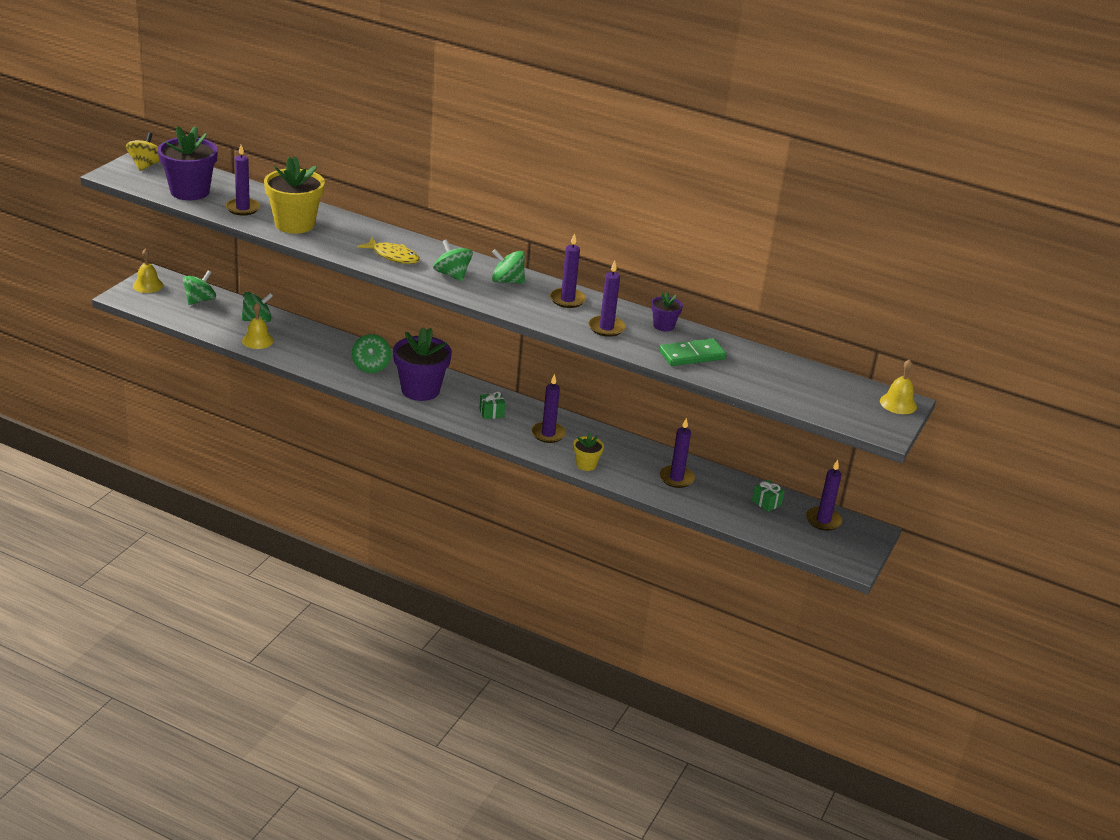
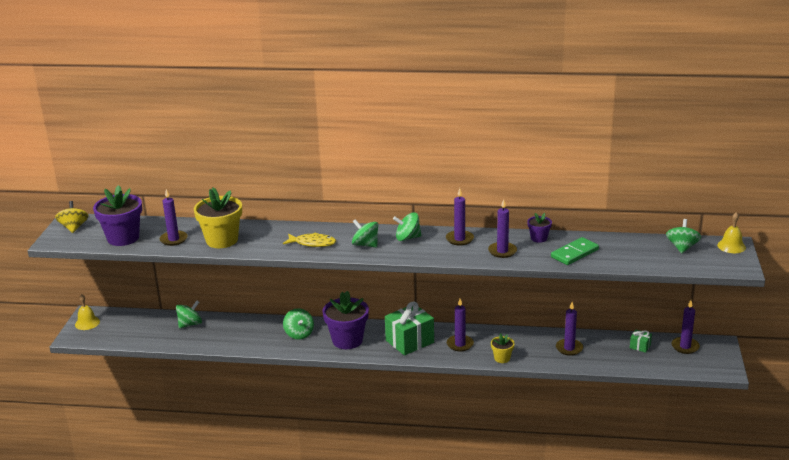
camera: 15 degrees left, 5 degrees down
green spinning top [183,270,216,305] -> green spinning top moved to [666,219,701,253]
yellow bell [242,303,274,349] -> none
green gift [479,391,505,419] -> green gift [385,301,434,356], size x2.21

